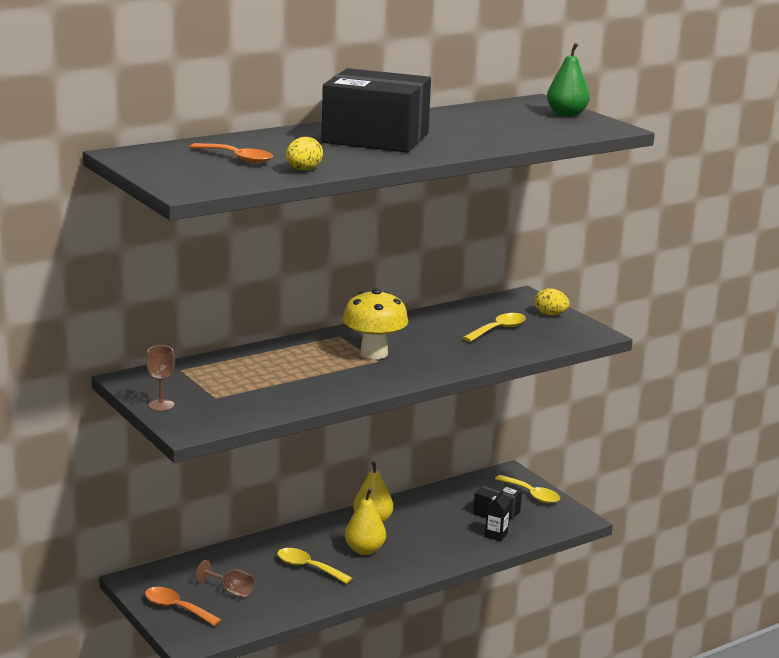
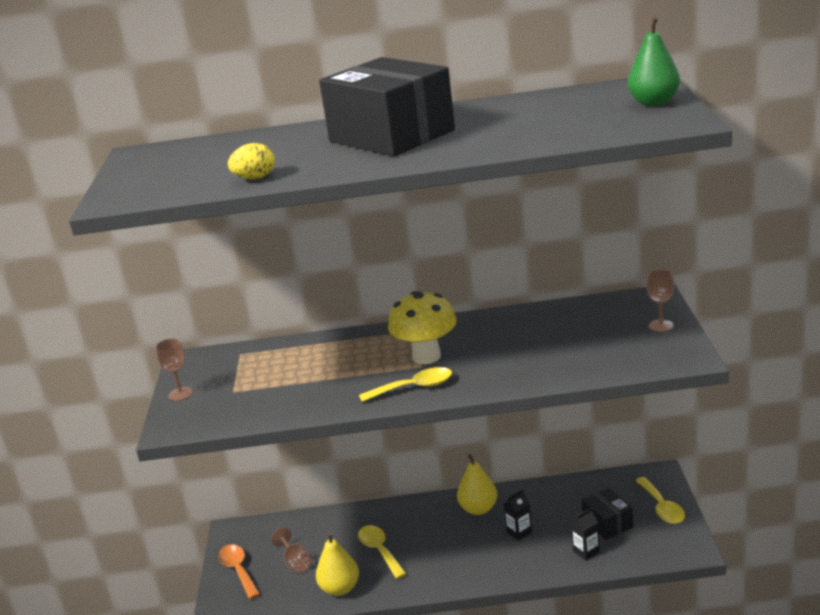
camera: 35 degrees right, 5 degrees up
orange spoon [190,143,273,164] -> none
yellow pear [345,488,386,555] -> yellow pear moved to [316,532,359,596]
yellow spoon [463,313,526,342] -> yellow spoon moved to [359,367,452,402]
yellow egg [535,288,569,316] -> brown goblet [647,269,674,332]
none -> black carton [503,489,532,541]

